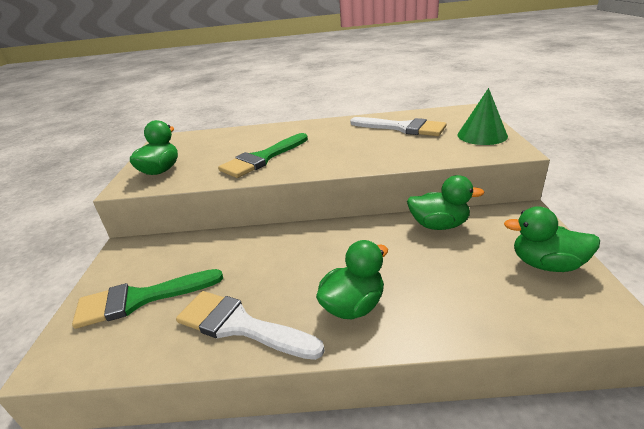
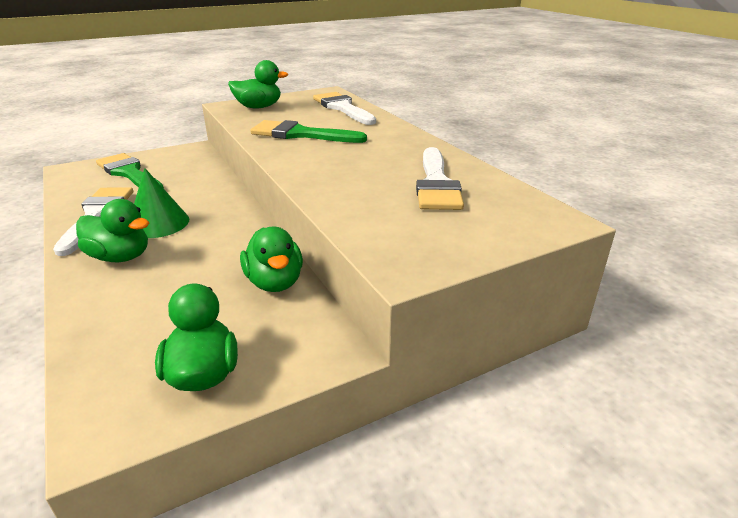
camera: 60 degrees right, 0 degrees up
green cone [458,88,508,145] -> green cone moved to [134,168,189,238]
none -> white brush [313,92,376,125]

